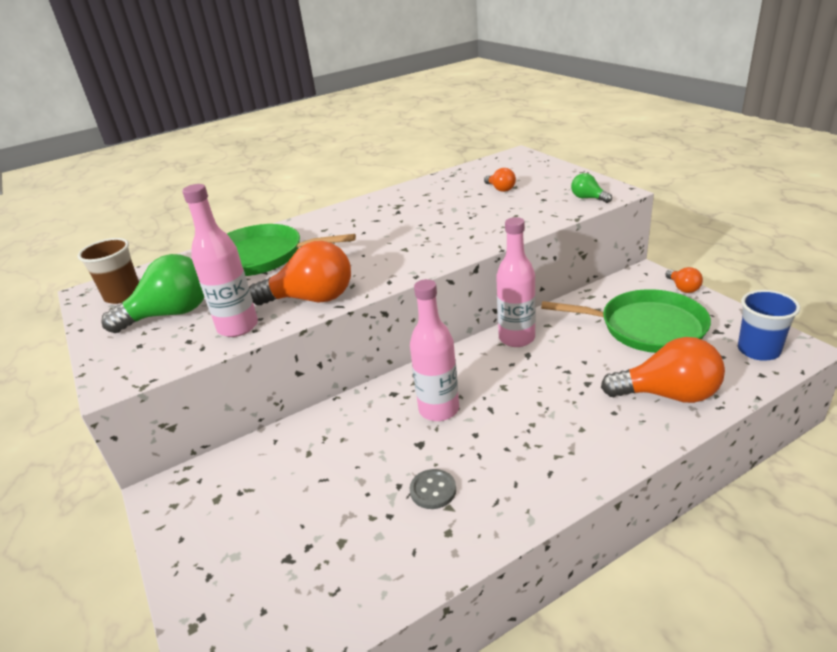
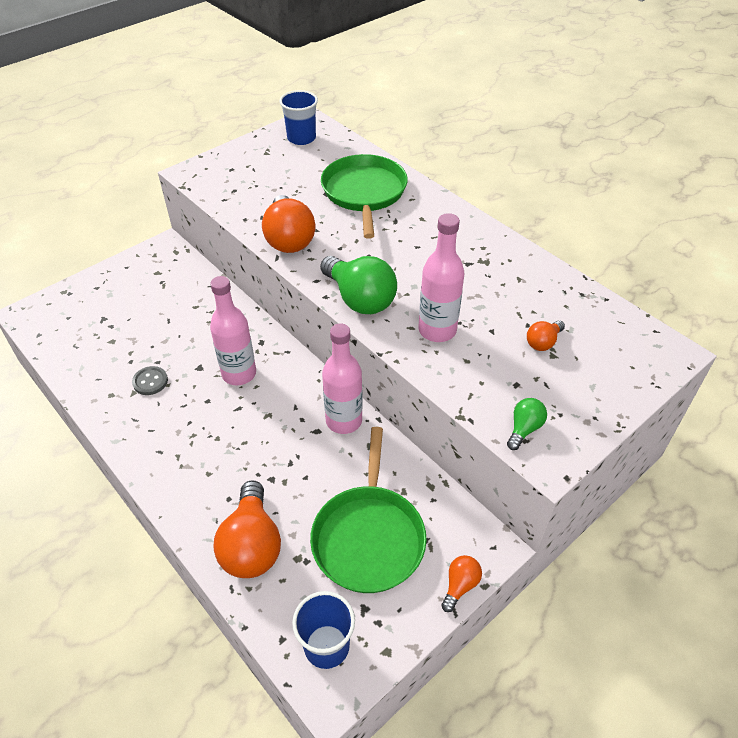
camera: 75 degrees right, 15 degrees up
brown cup [78,238,139,304] -> blue cup [280,90,318,145]
green light bulb [101,254,204,333] -> green light bulb moved to [320,256,397,314]
pink bottle [182,184,258,337] -> pink bottle moved to [419,213,464,342]
orange light bulb [665,267,703,293] -> orange light bulb turned 150 degrees clockwise [441,555,482,612]

